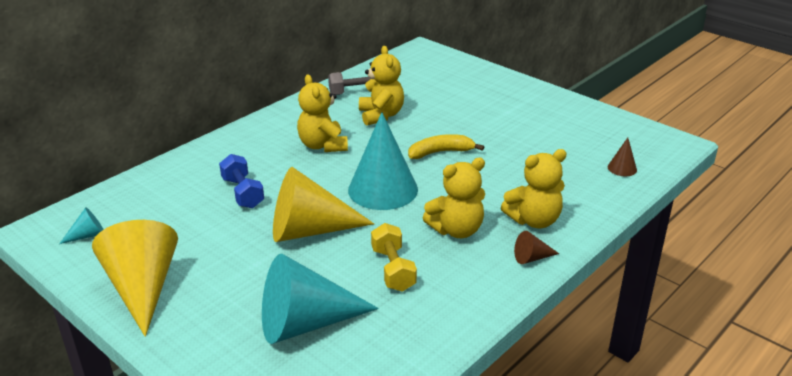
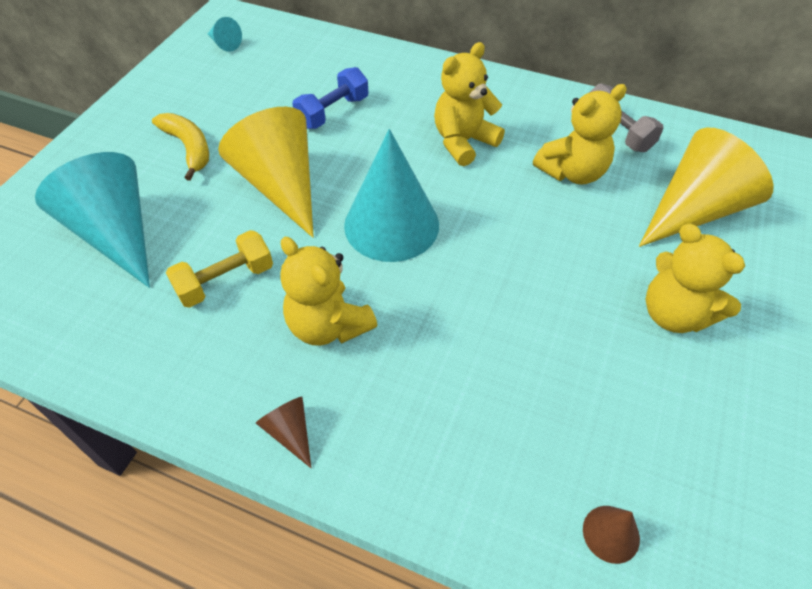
camera: 70 degrees right, 20 degrees up
yellow cone [92,220,178,337] -> yellow cone moved to [639,127,774,247]
yellow banana [408,134,484,159] -> yellow banana moved to [152,113,209,181]
yellow teddy bear [501,149,567,228] -> yellow teddy bear moved to [645,224,745,333]

